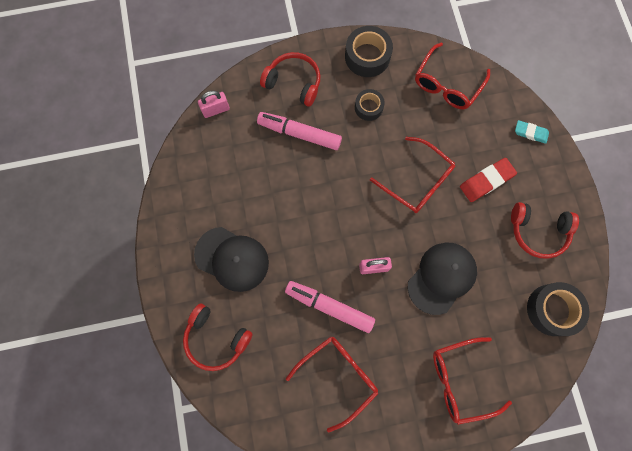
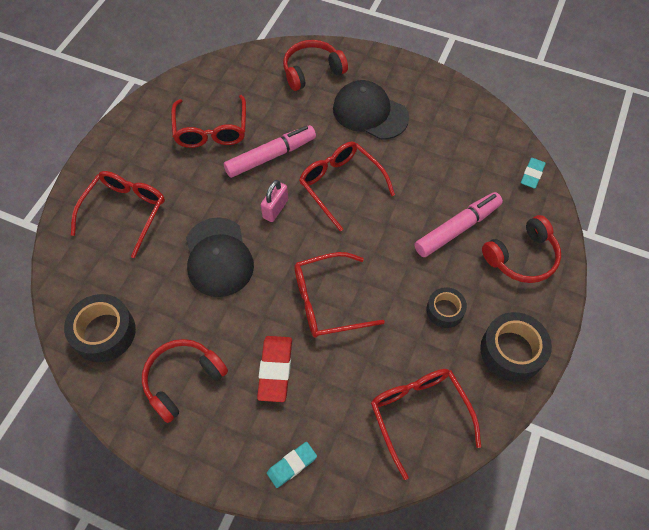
camera: 125 degrees right, 15 degrees down
black cap [194,227,269,292] -> black cap turned 60 degrees clockwise [333,80,409,140]
pink padlock [198,91,230,118] -> turquoise eraser [521,158,546,189]
none -> red glasses [299,142,395,232]

